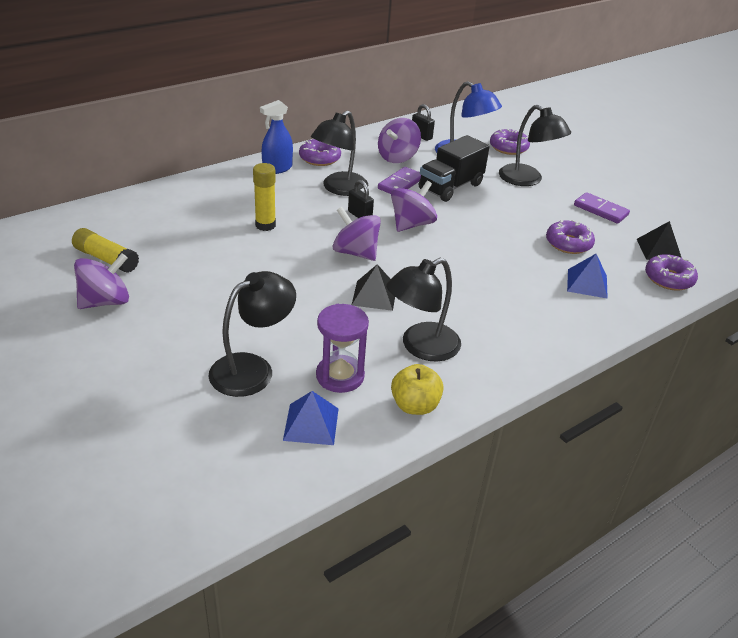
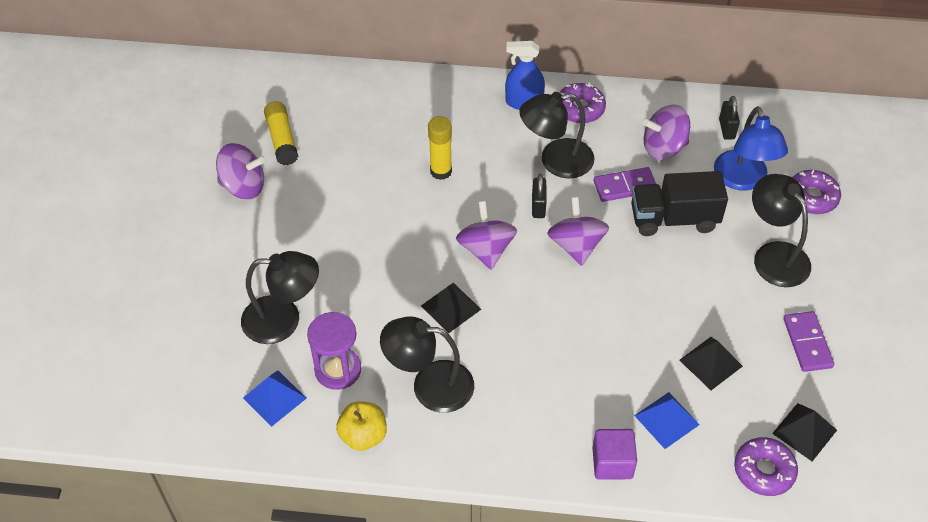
camera: 45 degrees right, 15 degrees up
purple spinning top [391,181,437,232] -> purple spinning top turned 90 degrees counterclockwise [547,197,609,266]
black lamp [499,105,571,186] -> black lamp turned 150 degrees clockwise [752,174,811,287]
purple donut [546,219,595,254] -> black pyramid [679,337,743,390]
none -> purple cube [592,429,637,480]

